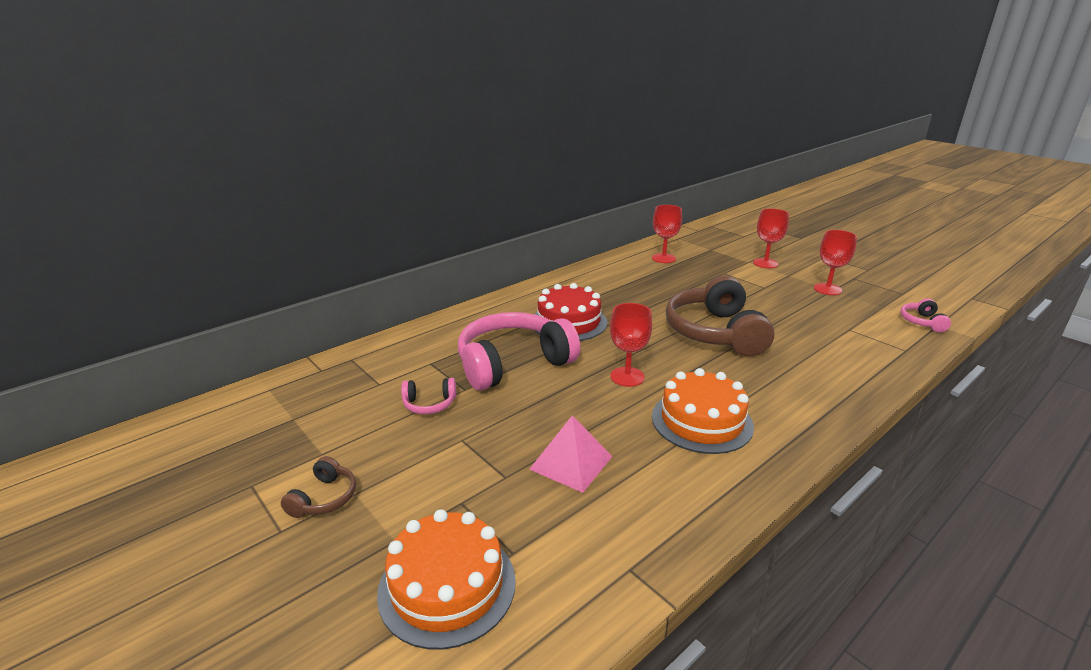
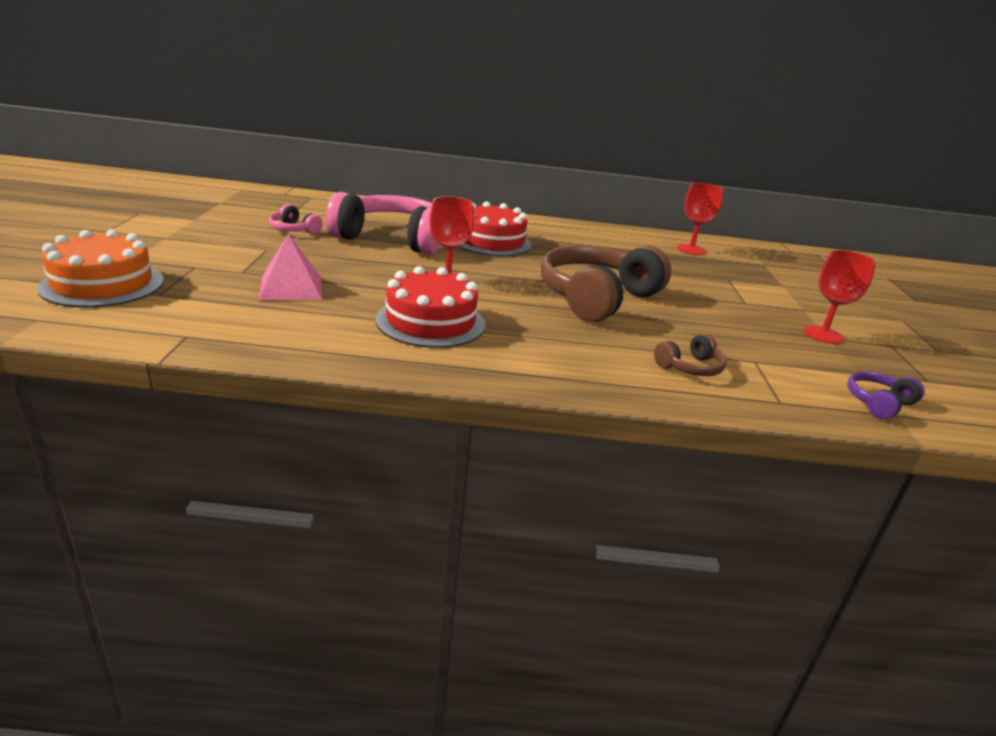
camera: 40 degrees right, 0 degrees up
brown headphones [281,456,356,518] -> brown headphones moved to [654,334,727,376]
orange cake [652,368,754,454] -> red cake [376,266,486,348]
red goblet [753,209,789,268] -> none
pink headphones [900,299,951,332] -> purple headphones [847,371,925,419]

